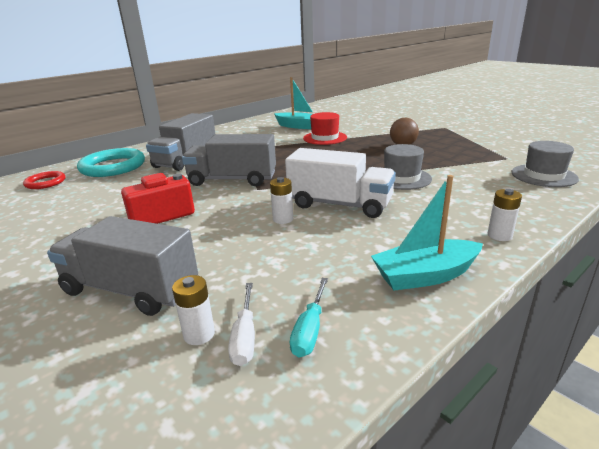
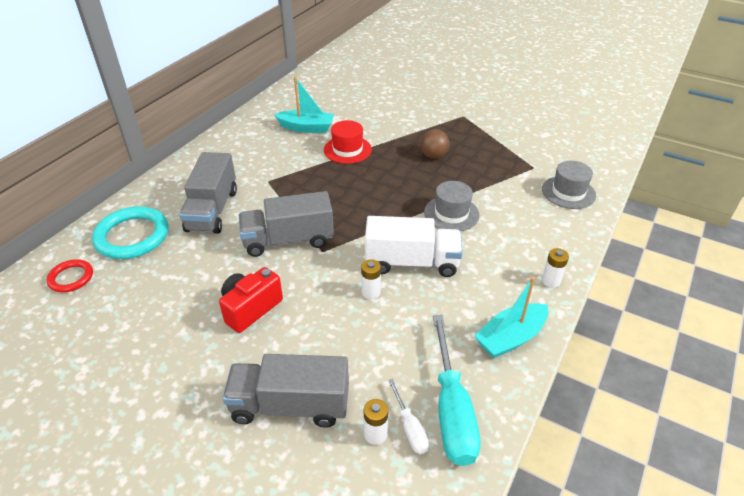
camera: 20 degrees left, 15 degrees up
turquoise screwdriver [290,278,328,357] -> turquoise screwdriver [433,315,480,466], size x2.04

